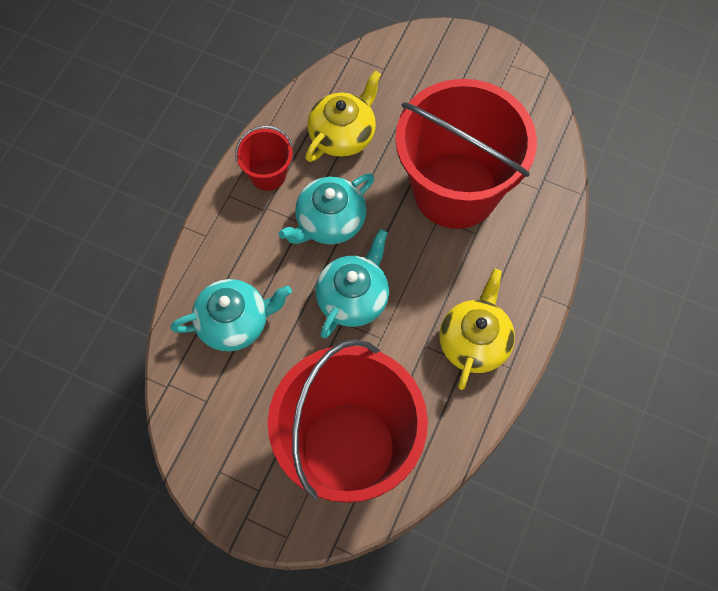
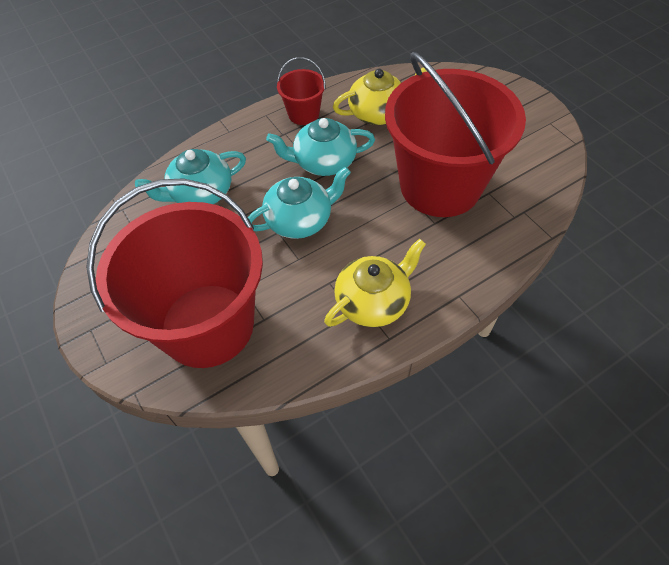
camera: 35 degrees right, 10 degrees down
turquoise teapot [170,279,292,351] -> turquoise teapot turned 135 degrees clockwise [135,149,246,204]

